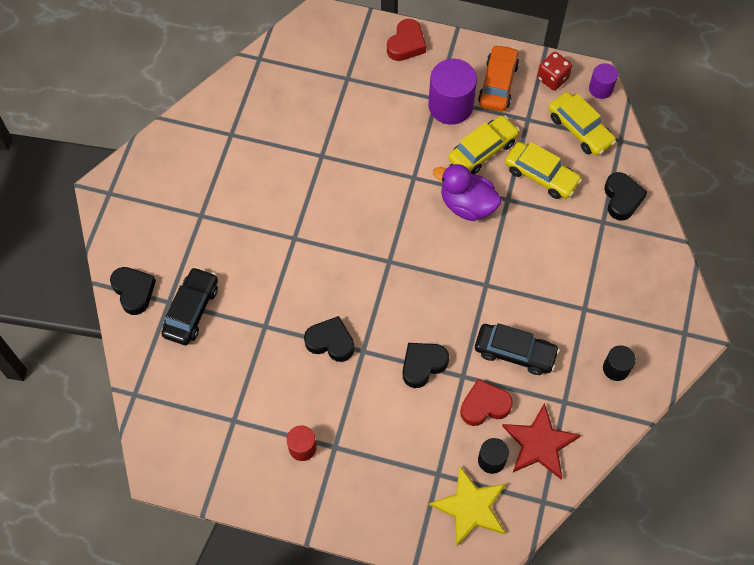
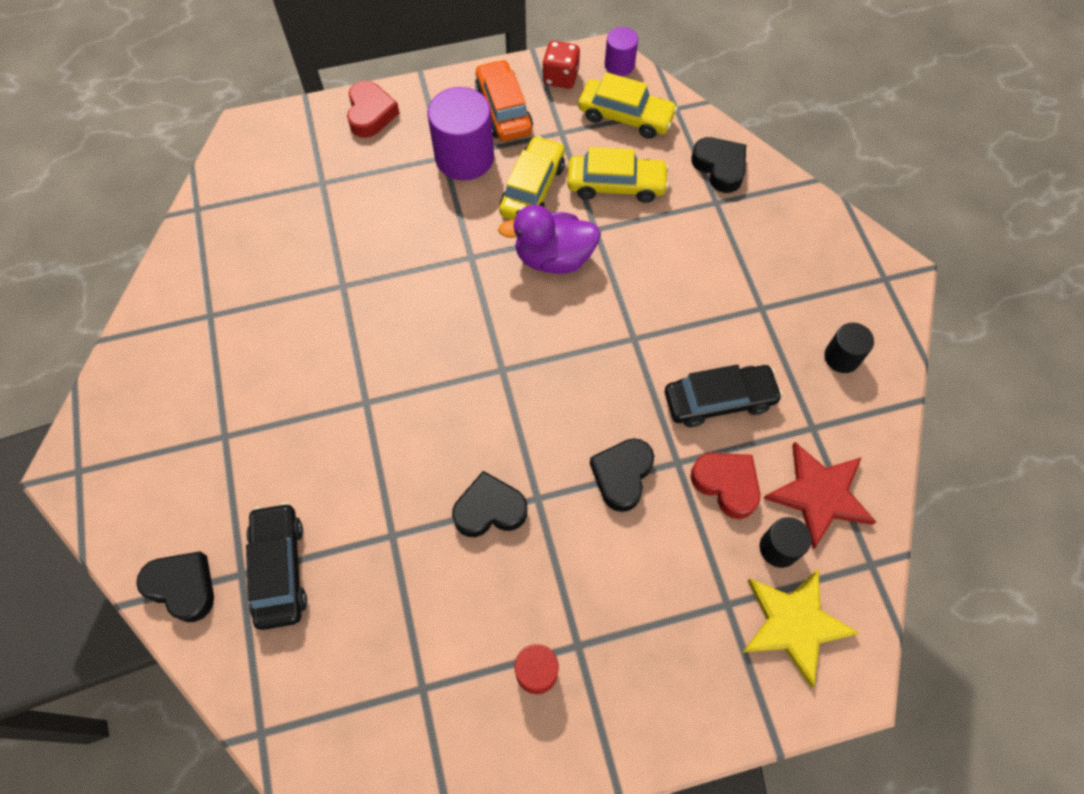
camera: 30 degrees left, 0 degrees up
red heart [460,379,513,426] -> red heart turned 90 degrees clockwise [690,453,761,519]

